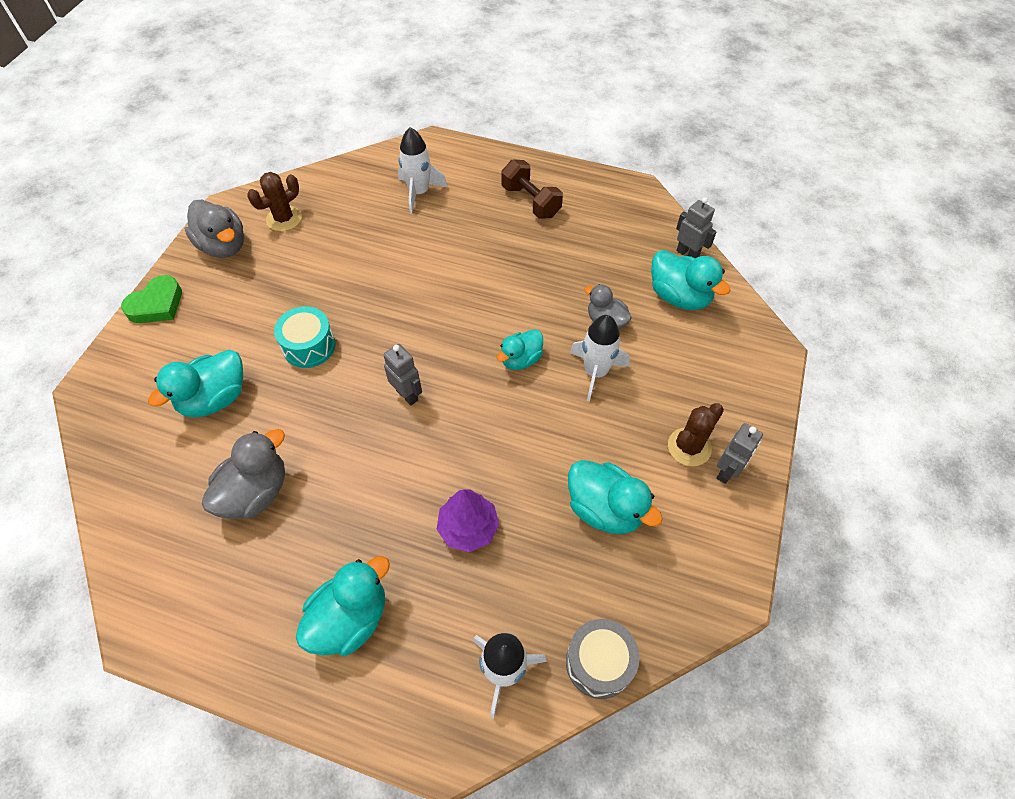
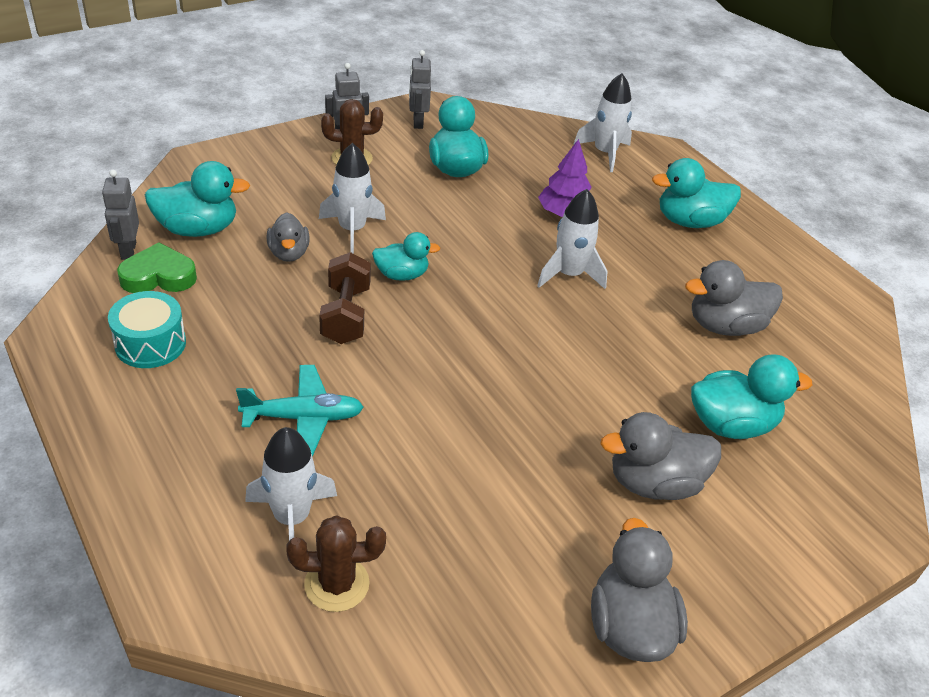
camera: 145 degrees left, 15 degrees down
green heart [121,275,182,323] -> green heart moved to [117,242,197,293]
brown cactus [247,172,302,231] -> brown cactus moved to [286,515,386,612]
turquoise drum [274,306,336,368] -> turquoise drum moved to [108,291,186,368]
grey robot [384,344,422,405] -> grey robot moved to [409,50,431,129]
brown dumbbell [501,159,563,219] -> brown dumbbell moved to [319,252,371,344]
grey drum [566,619,640,699] -> none
turquoise duck [651,250,730,310] -> turquoise duck turned 90 degrees clockwise [145,161,250,237]
none -> turquoise plane [236,365,364,457]
none -> white rocket [537,189,608,289]
none -> grey duck [601,412,721,500]

